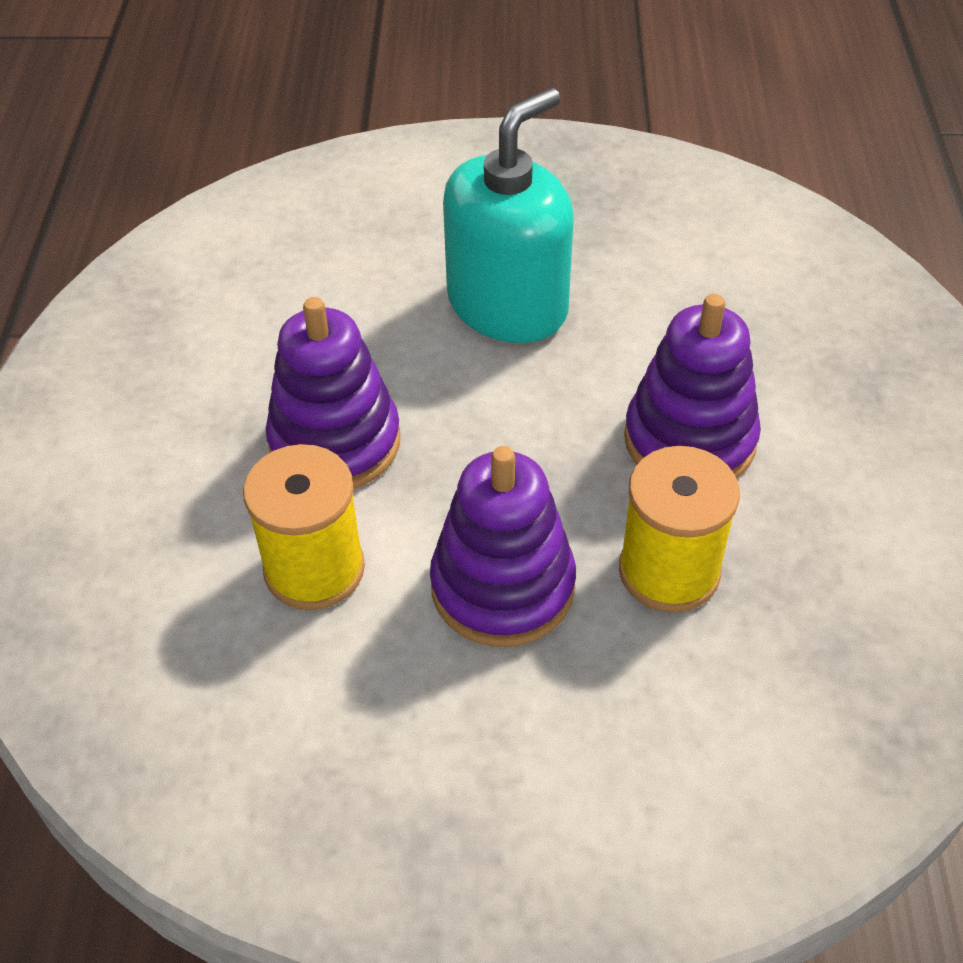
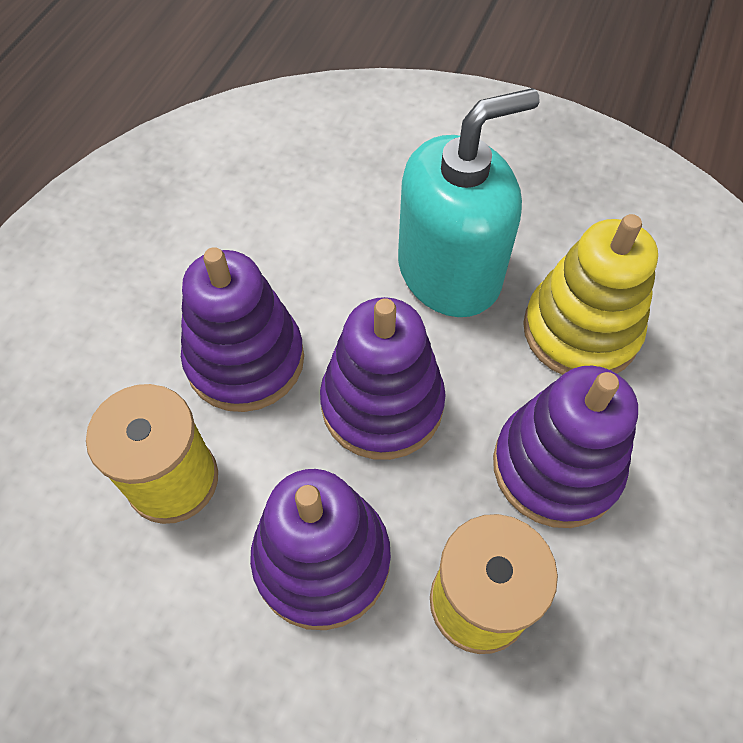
camera: 20 degrees right, 10 degrees up
none -> purple stacking toy [320,297,446,460]
none -> yellow stacking toy [523,214,658,375]

